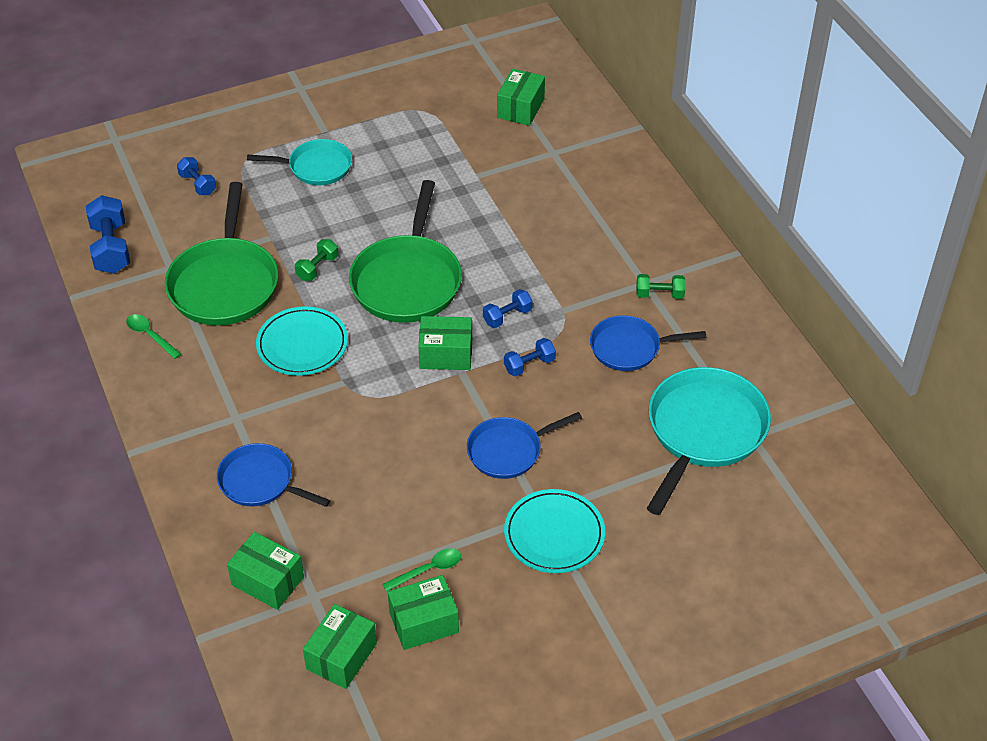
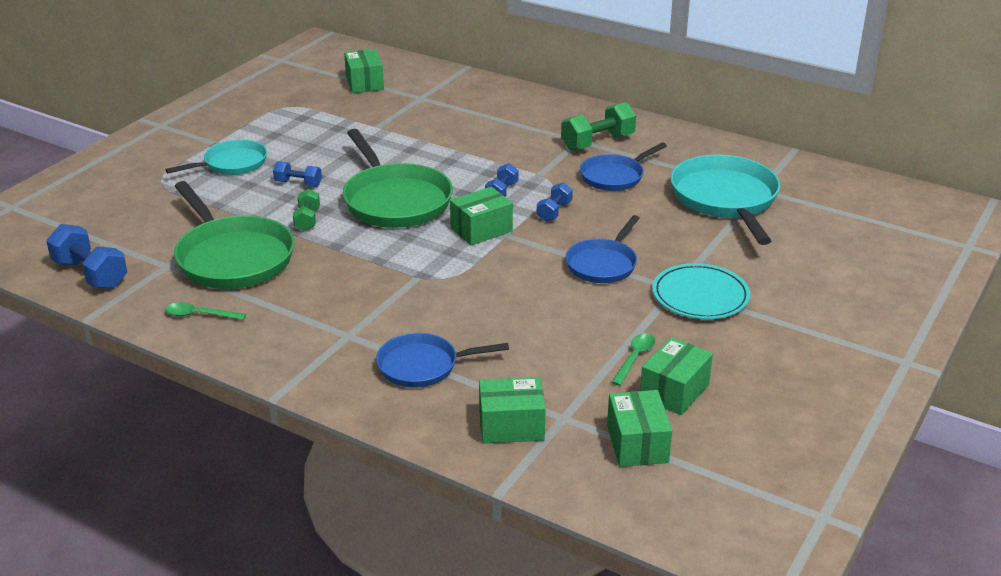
camera: 35 degrees left, 15 degrees down
blue dumbbell [177,157,216,195] -> blue dumbbell moved to [273,161,322,187]
turquoise plate [256,306,348,376] -> none
green dumbbell [636,274,685,299] -> green dumbbell [561,102,636,151], size x1.71

